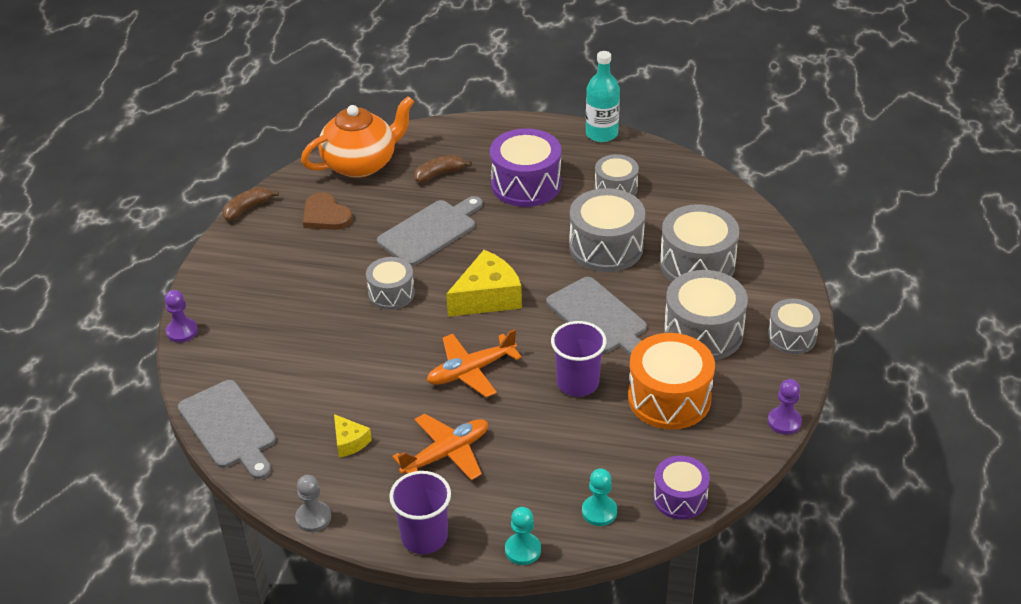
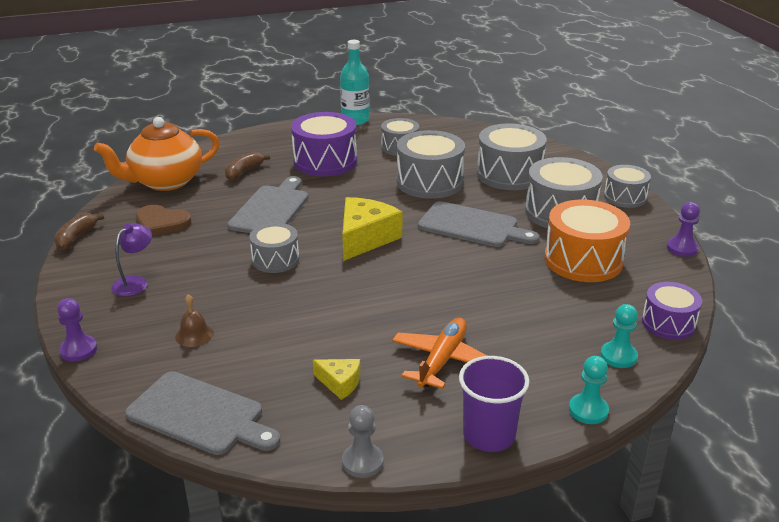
camera: 30 degrees left, 10 degrees down
orange teapot [301,96,414,178] -> orange teapot turned 150 degrees counterclockwise [94,117,220,191]
orange plane [427,329,522,398] -> none
purple cup [551,321,606,397] -> none
none -> purple lamp [111,223,152,296]
none -> brown bell [175,294,214,347]

